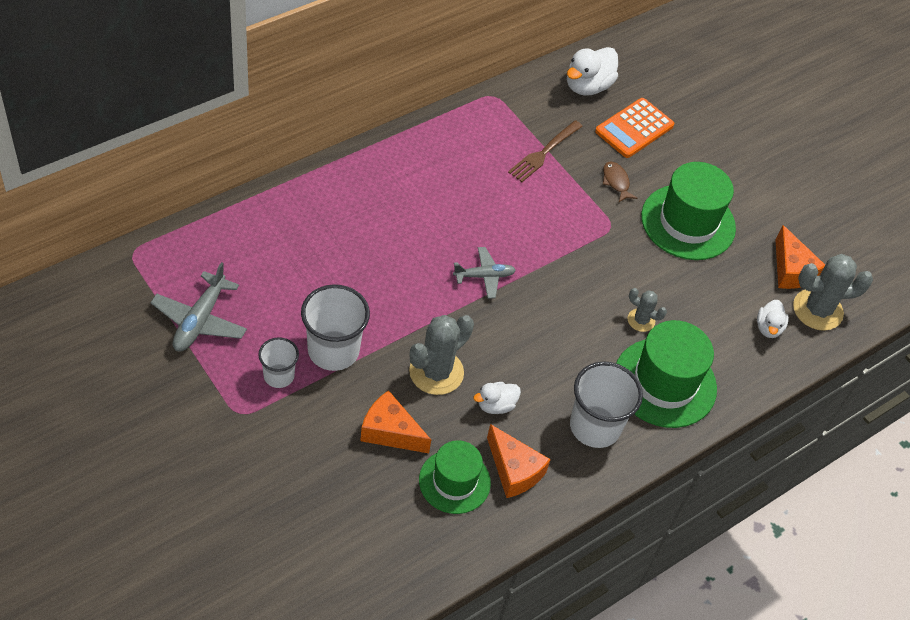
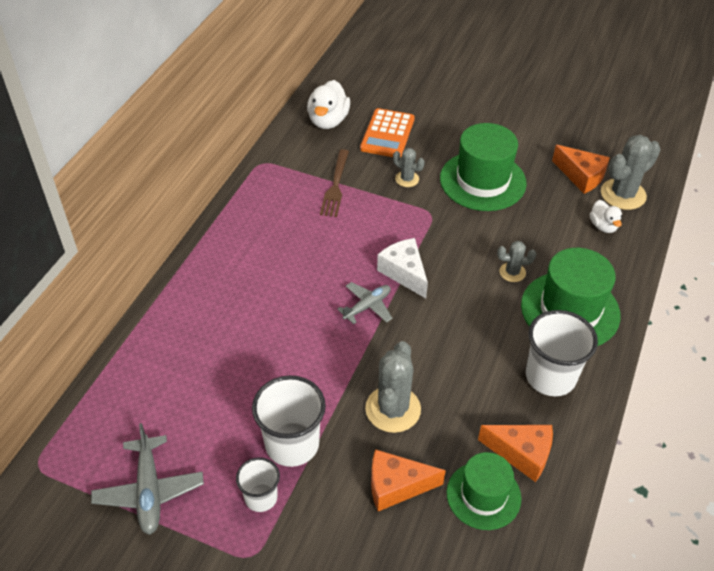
camera: 25 degrees left, 5 degrees down
white duck [473,382,521,414] -> none
brown fish [603,162,638,203] -> grey cactus [393,148,425,187]
none -> white cheese [377,238,428,298]

